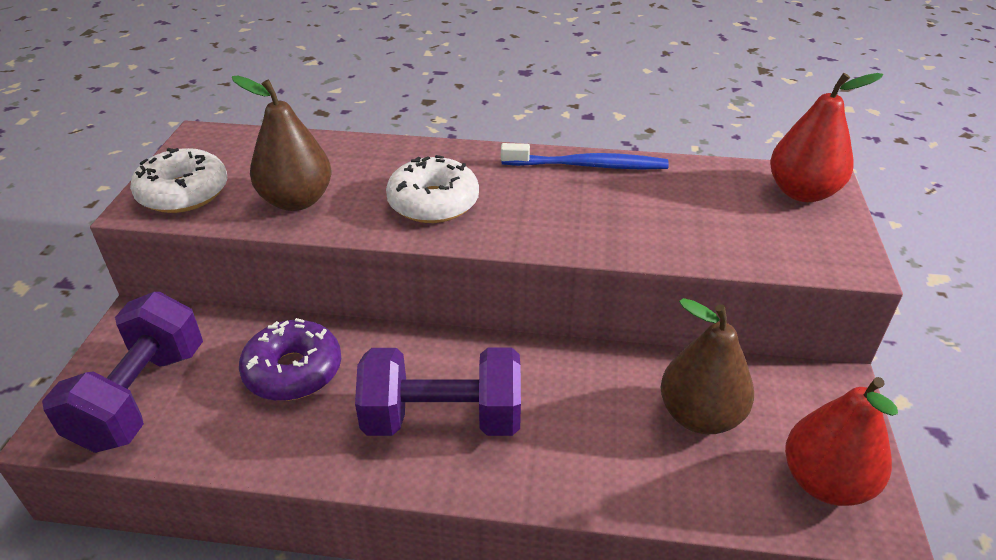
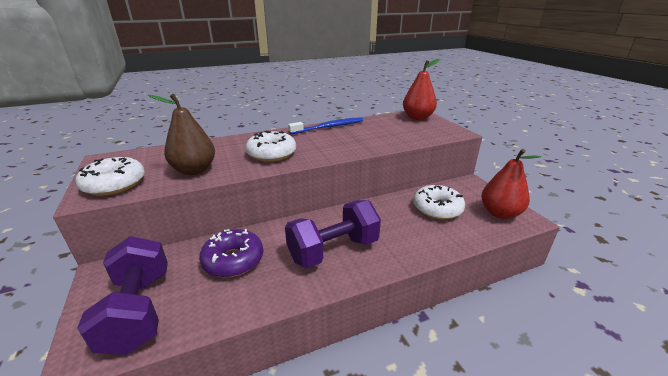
camera: 30 degrees left, 10 degrees down
brown pear [660,298,754,434] -> white donut [413,185,465,220]

